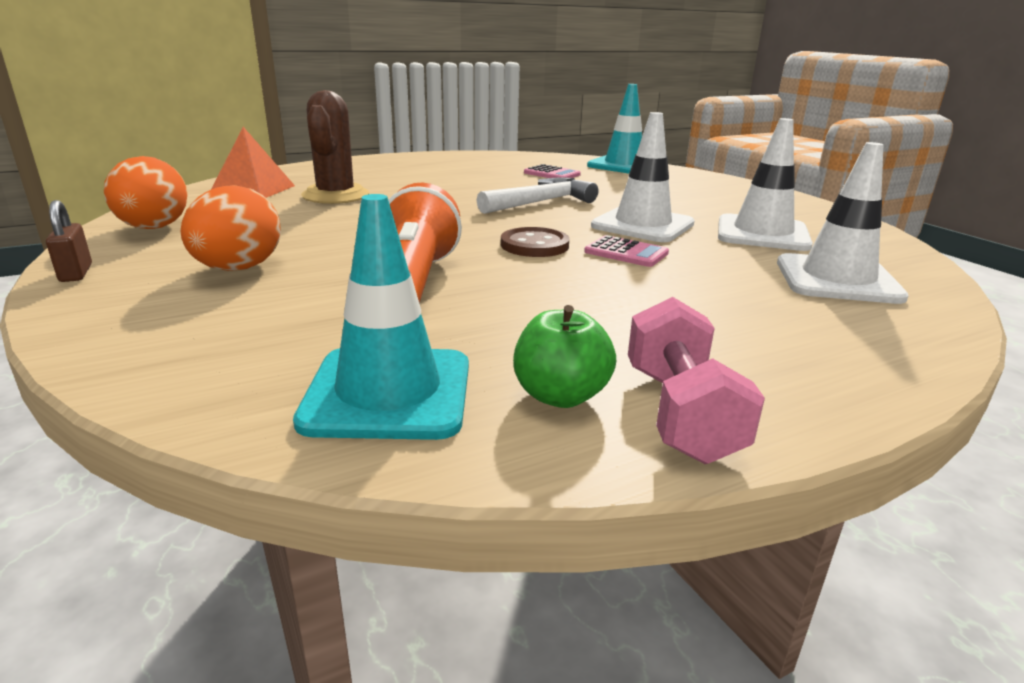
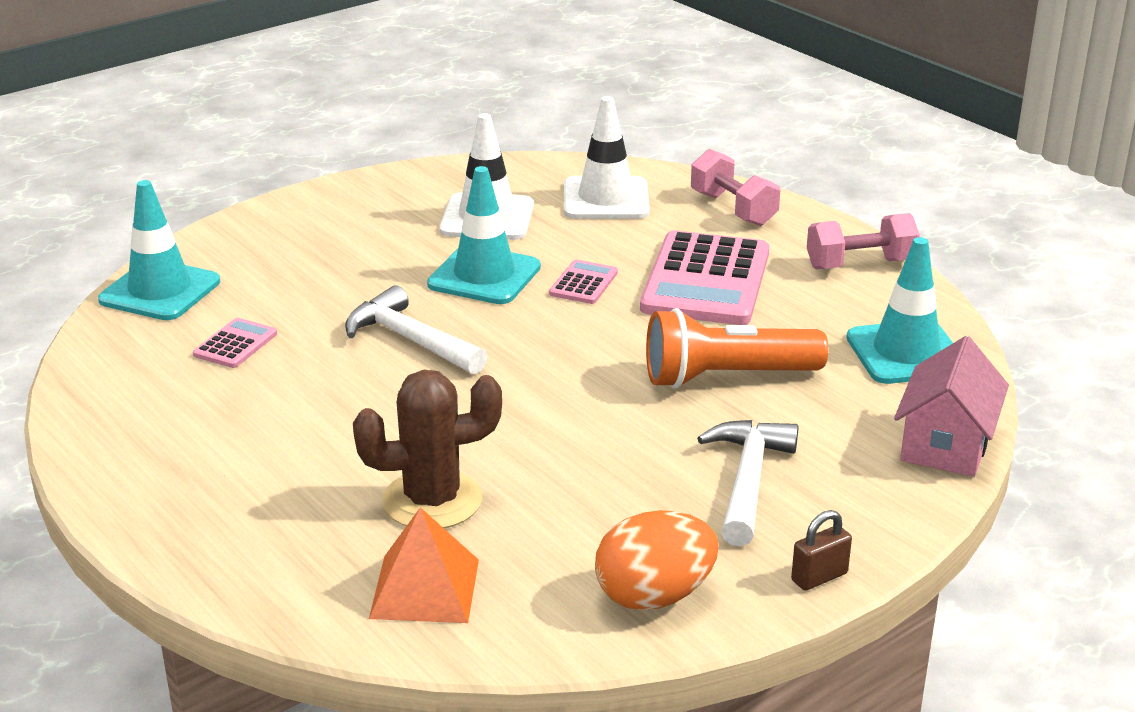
camera: 100 degrees left, 5 degrees up
orange egg [181,185,281,271] -> white hammer [697,420,799,547]
brown button [501,227,569,257] -> none
green apple [513,305,616,408] -> none
white traffic cone [591,112,695,242] -> turquoise traffic cone [427,166,541,304]
none -> pink calculator [640,231,769,325]
none -> pink dumbbell [691,149,780,226]
none -> pink house [894,336,1009,477]

